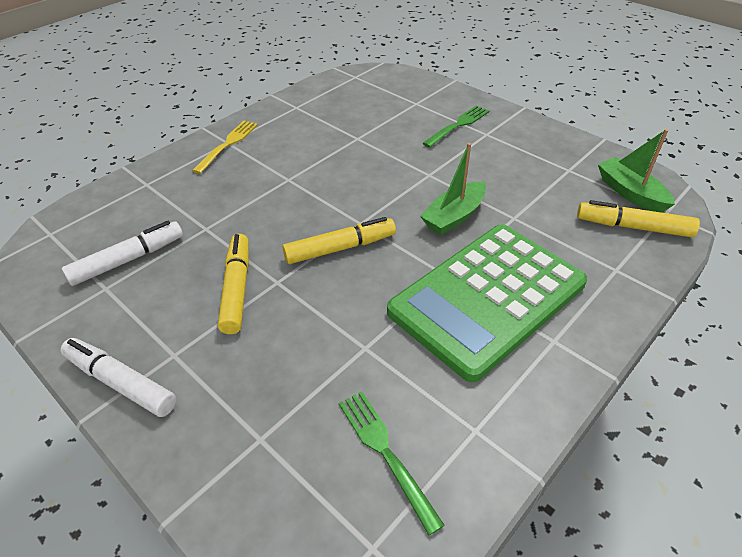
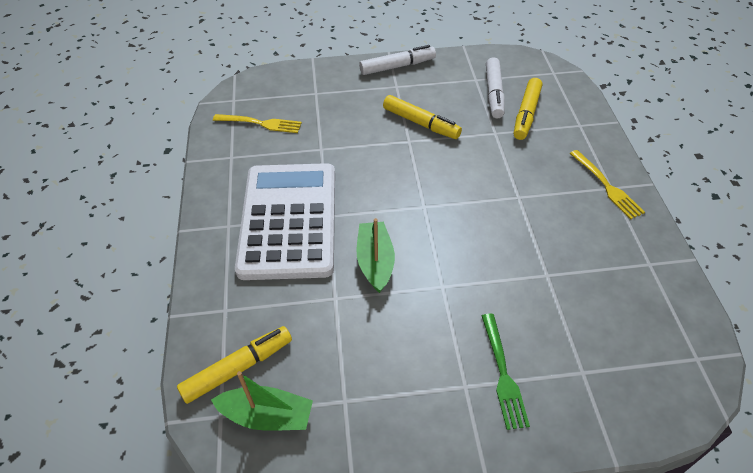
camera: 130 degrees right, 5 degrees up
yellow marker [283,217,396,264] -> yellow marker moved to [514,78,542,140]
green fork [339,391,445,535] -> yellow fork [213,114,302,133]
green calculator [387,224,587,382] -> white calculator [235,163,335,280]

